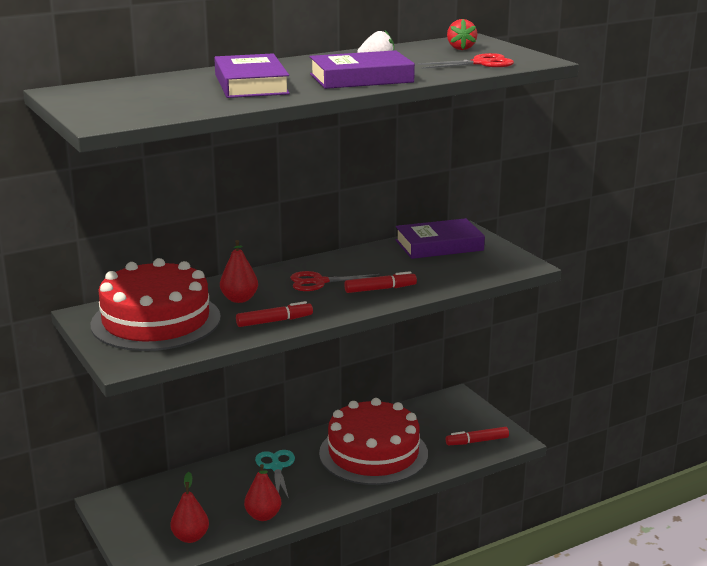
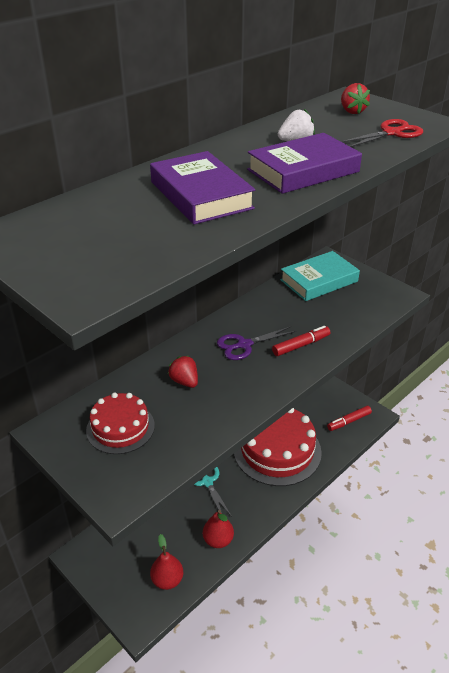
camera: 15 degrees left, 15 degrees up
red cake [90,258,221,351] -> red cake [86,393,155,454], size x0.55
red pear [220,240,258,303] -> red strawberry [168,356,198,388]
red marker [236,301,313,327] -> none
red scissors [290,271,380,291] -> purple scissors [217,326,296,360]
purple book [395,218,485,259] -> turquoise book [280,251,360,301]

